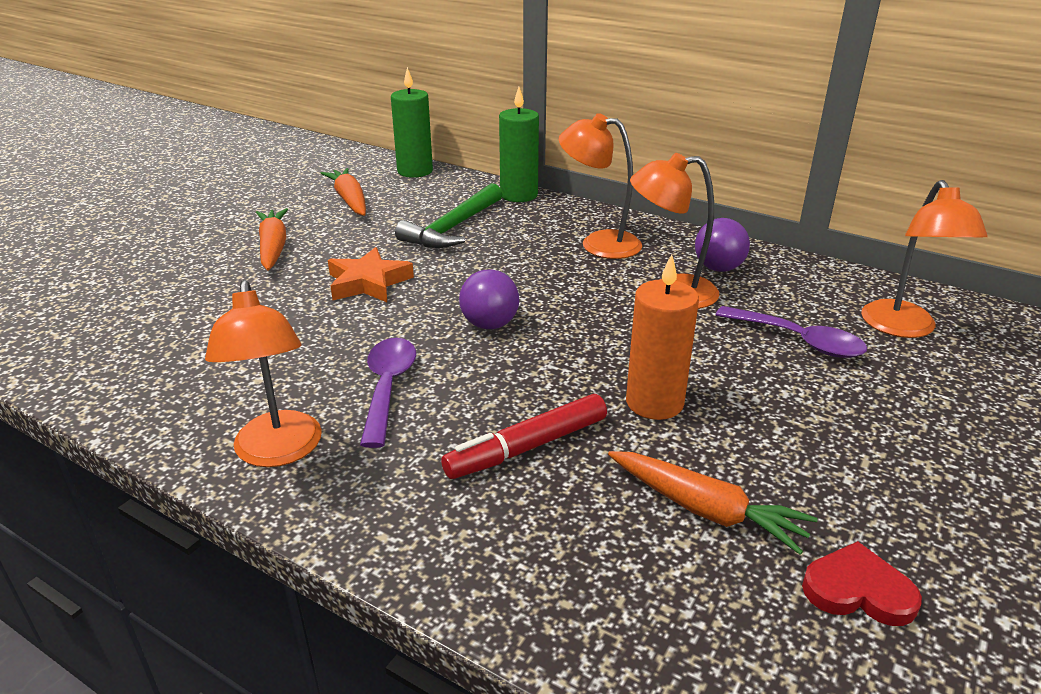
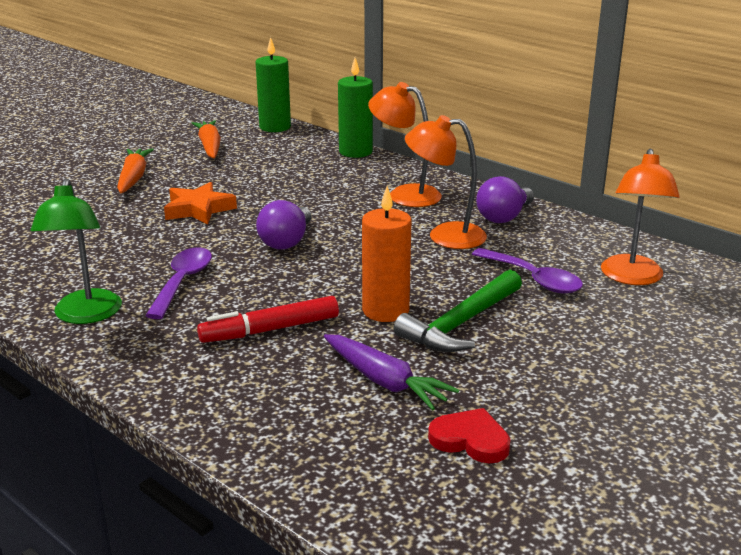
camera: 10 degrees right, 5 degrees down
orange lamp [205,280,322,467] -> green lamp [31,179,122,324]
green hammer [395,183,502,248] -> green hammer moved to [394,270,522,352]
orange carrot [608,451,818,555] -> purple carrot [324,334,459,410]

